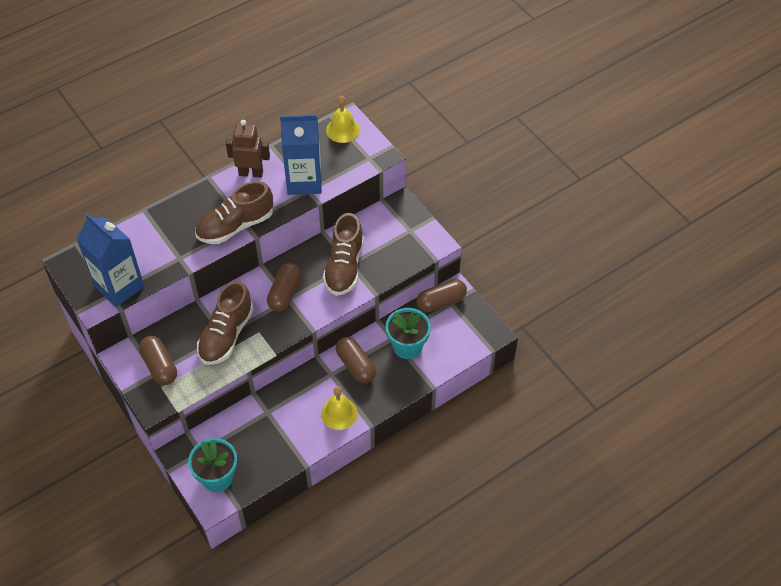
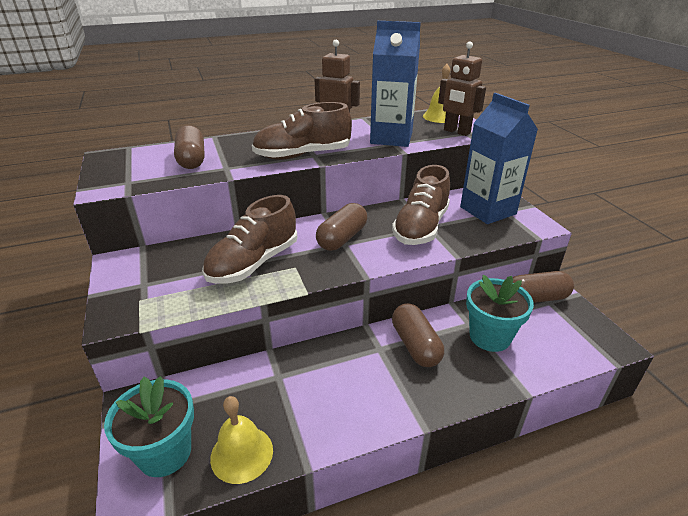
camera: 15 degrees right, 20 degrees down
blue carton [77,213,145,307] -> blue carton moved to [460,93,538,224]
brown capsule [139,336,177,385] -> brown capsule moved to [174,125,205,169]
yellow bell [321,386,358,430] -> yellow bell moved to [210,396,273,484]
none -> brown robot [438,42,486,136]

